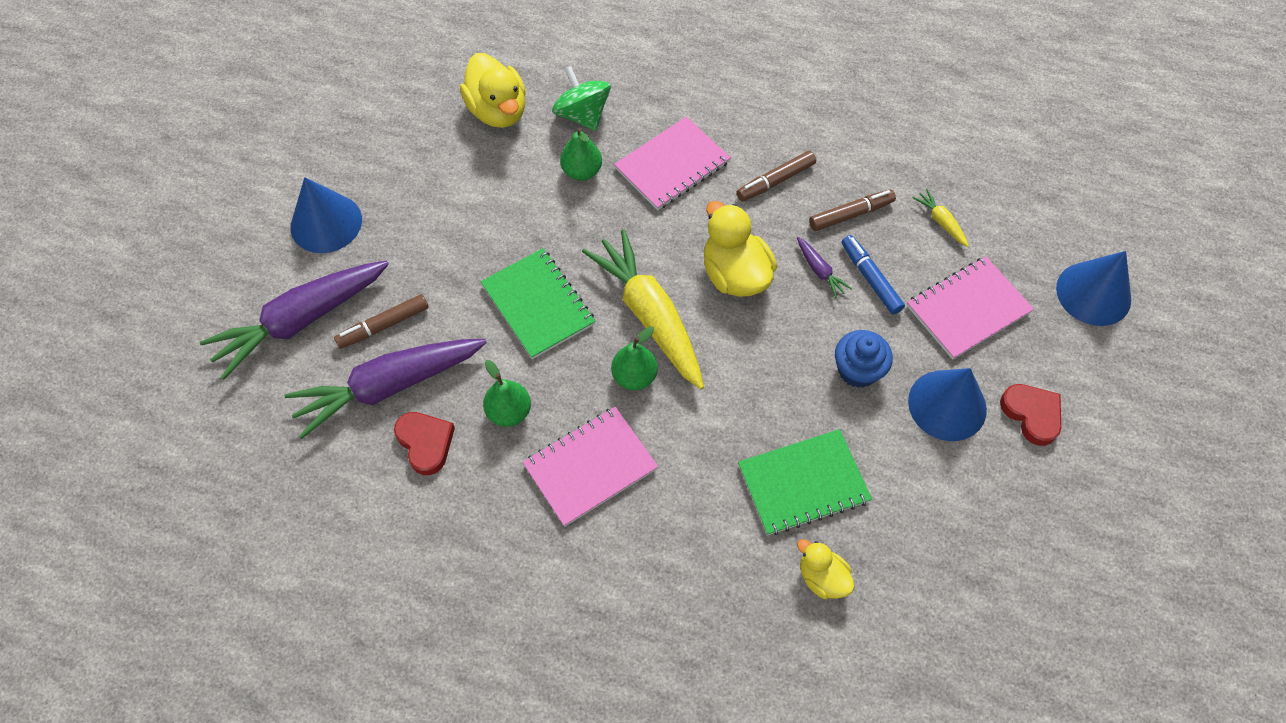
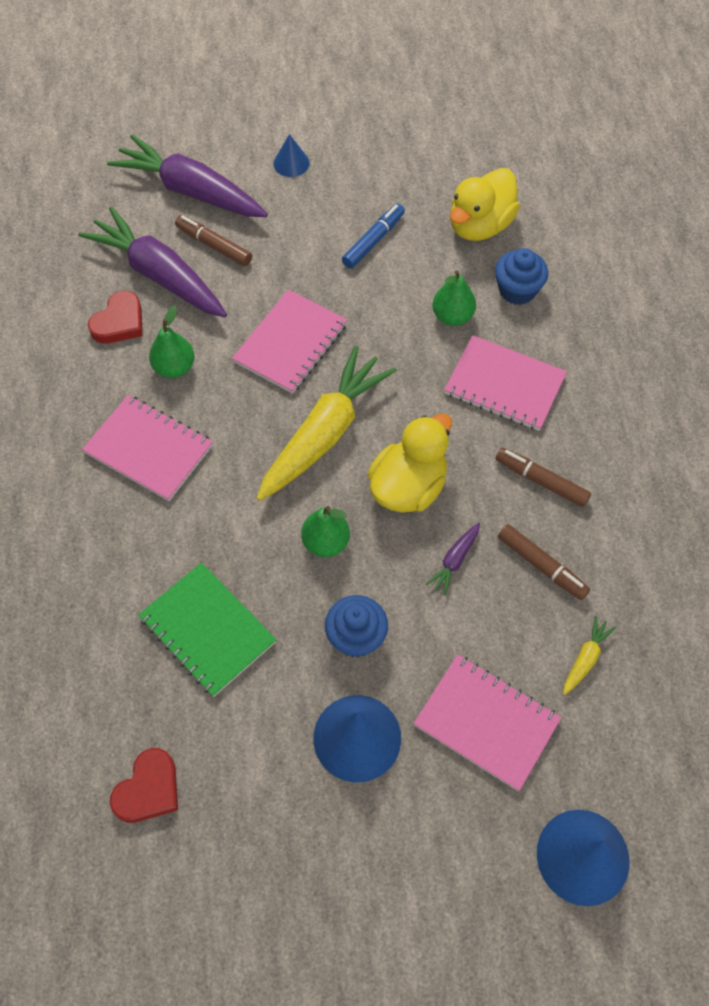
camera: 65 degrees right, 0 degrees up
blue cone [290,177,362,253] -> blue cone [273,134,310,177], size x0.55
green notebook [480,248,596,359] -> pink notebook [232,289,347,394]
green spinning top [552,66,611,131] -> blue cupcake [495,248,548,305]
green pear [611,327,658,390] -> green pear moved to [301,506,350,557]
yellow duck [797,539,855,599] -> none
blue marker [842,235,905,315] -> blue marker moved to [342,204,405,269]
red heart [1000,384,1061,446] -> red heart moved to [110,748,178,823]

